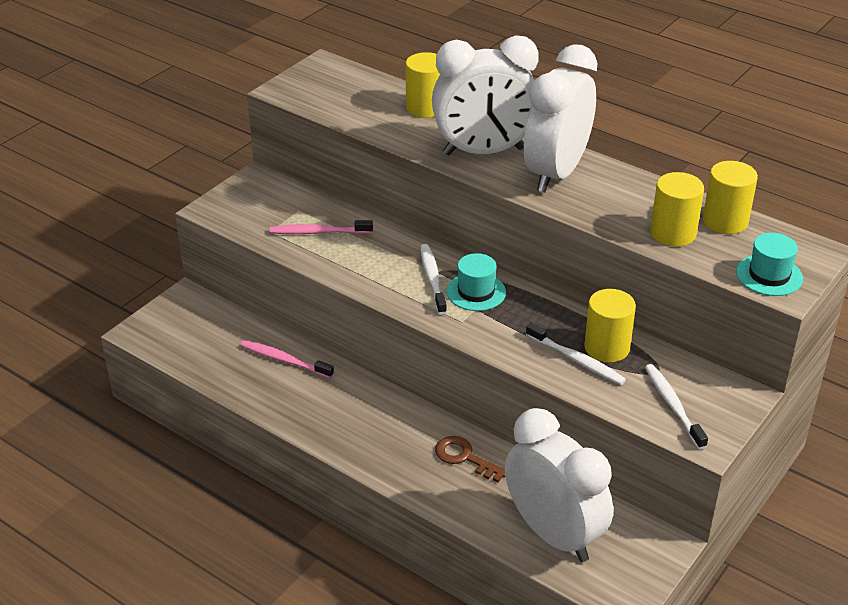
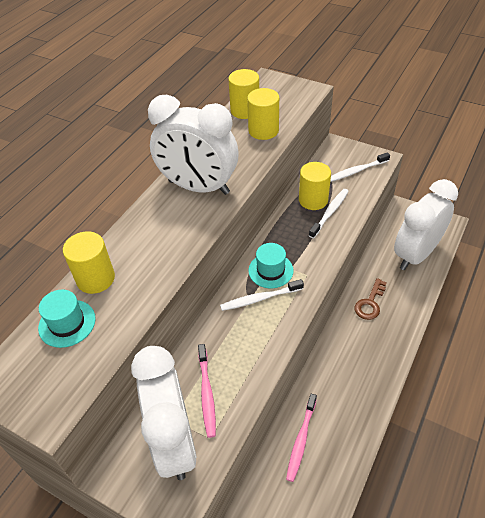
camera: 95 degrees left, 10 degrees up
white clock [432,35,539,155] -> white clock moved to [131,346,197,480]
turquoise hat [736,233,803,296] -> turquoise hat moved to [38,289,96,348]

